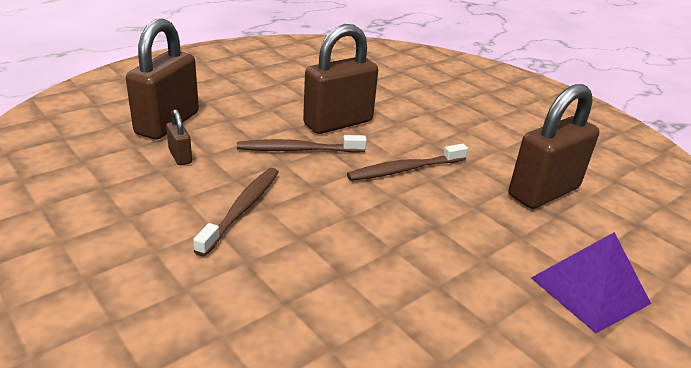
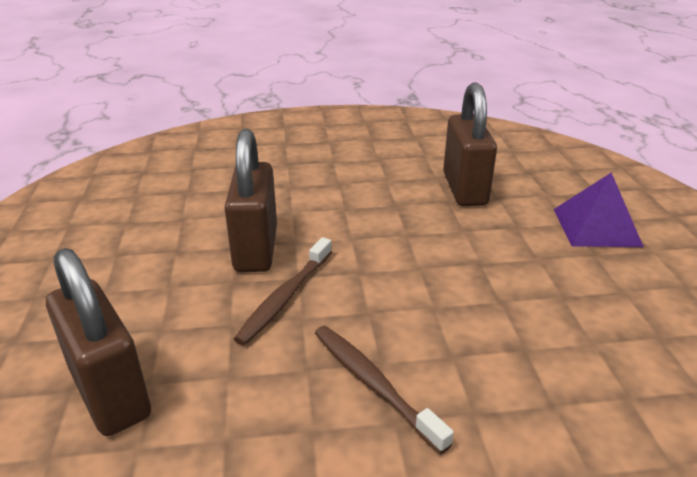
camera: 55 degrees left, 0 degrees up
brown padlock [166,109,192,165] -> none
brown toothbrush [347,144,468,181] -> none

